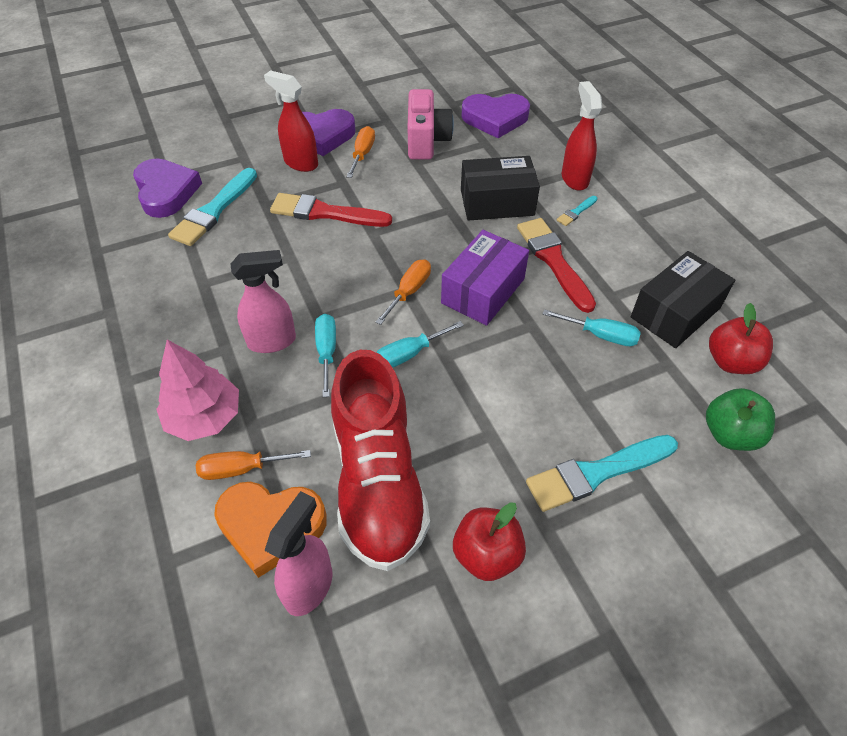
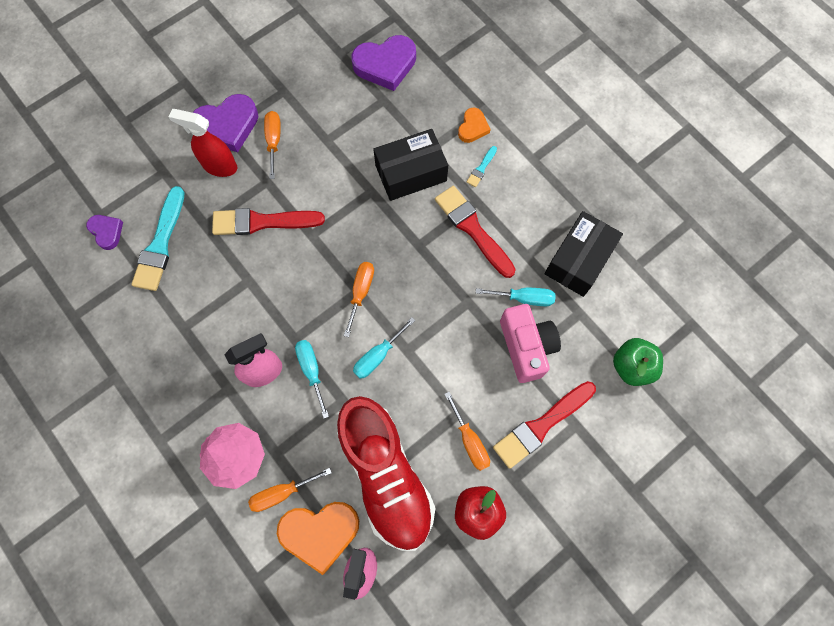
camera: 15 degrees left, 20 degrees up
purple heart [133,158,202,218] -> purple heart [86,215,123,250], size x0.55
pink camera [408,89,454,160] -> pink camera moved to [500,304,561,383]
purple box [441,230,529,326] -> none
turquoise brush [526,435,678,512] -> red brush [493,381,596,469]
red spray bottle [562,81,602,191] -> orange heart [458,107,491,143]
red apple [709,303,773,374] -> none
none -> orange screwdriver [445,392,490,471]

